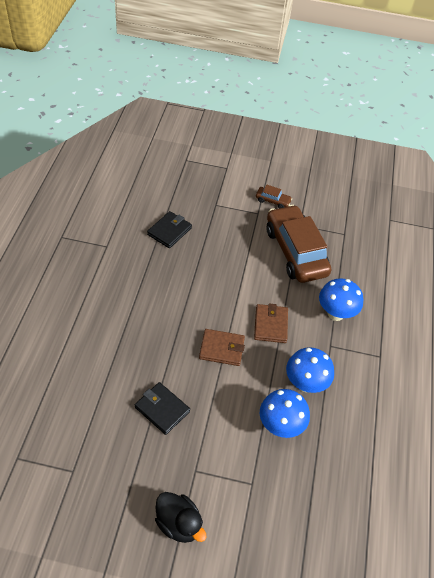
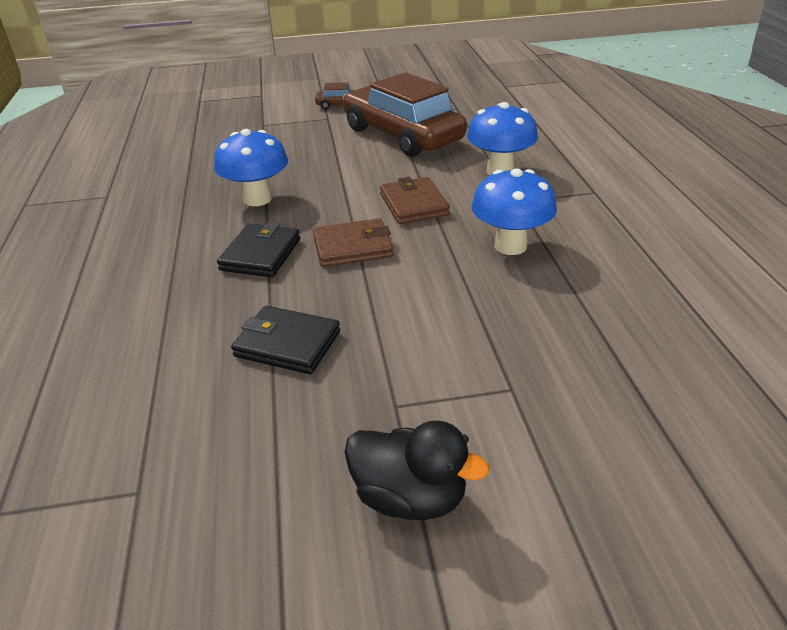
camera: 15 degrees left, 15 degrees down
black wallet [147,211,192,248] -> black wallet moved to [217,222,300,277]
blue mushroom [260,389,310,438] -> blue mushroom moved to [214,129,288,206]

